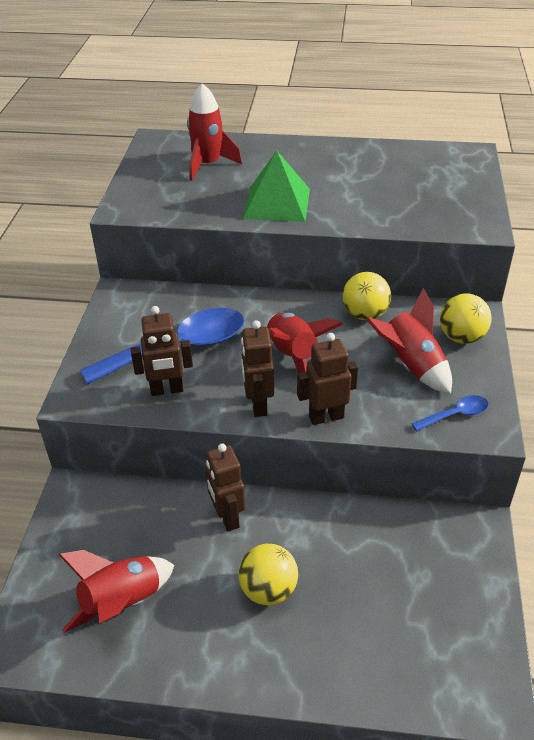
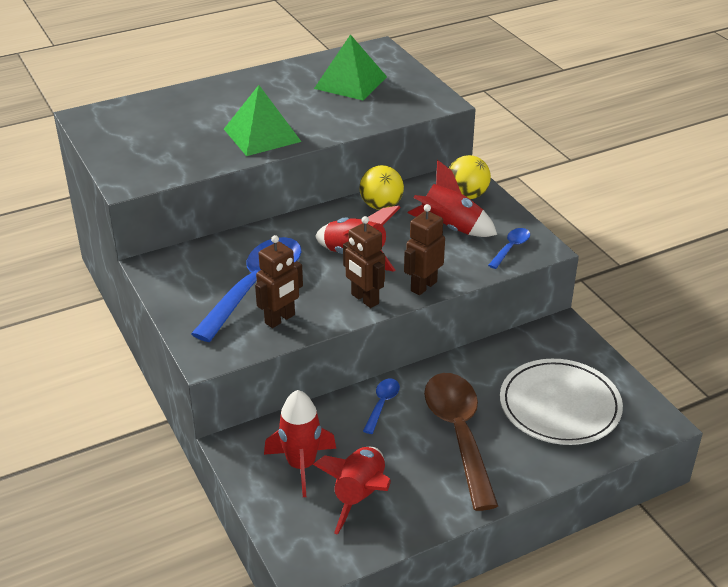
camera: 35 degrees left, 5 degrees down
red rocket [187,83,242,181] -> red rocket moved to [264,390,336,497]
brown robot [206,444,245,531] -> blue spoon [363,378,400,434]
yellow ball [238,544,298,605] -> brown spoon [424,373,498,511]
none -> green pyramid [314,34,387,100]
none -> white plate [500,359,623,445]

